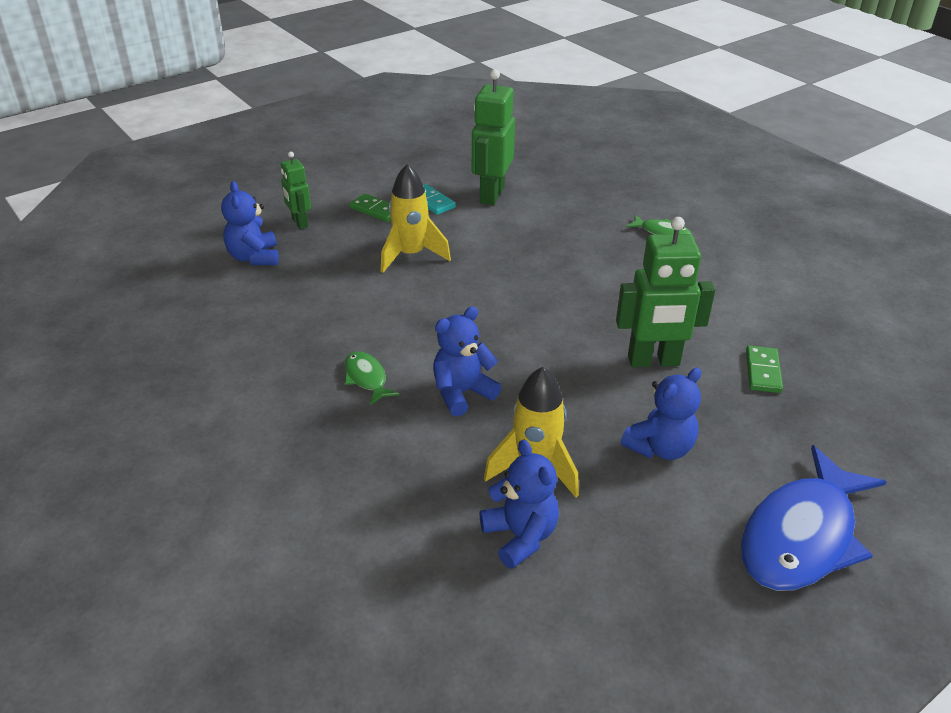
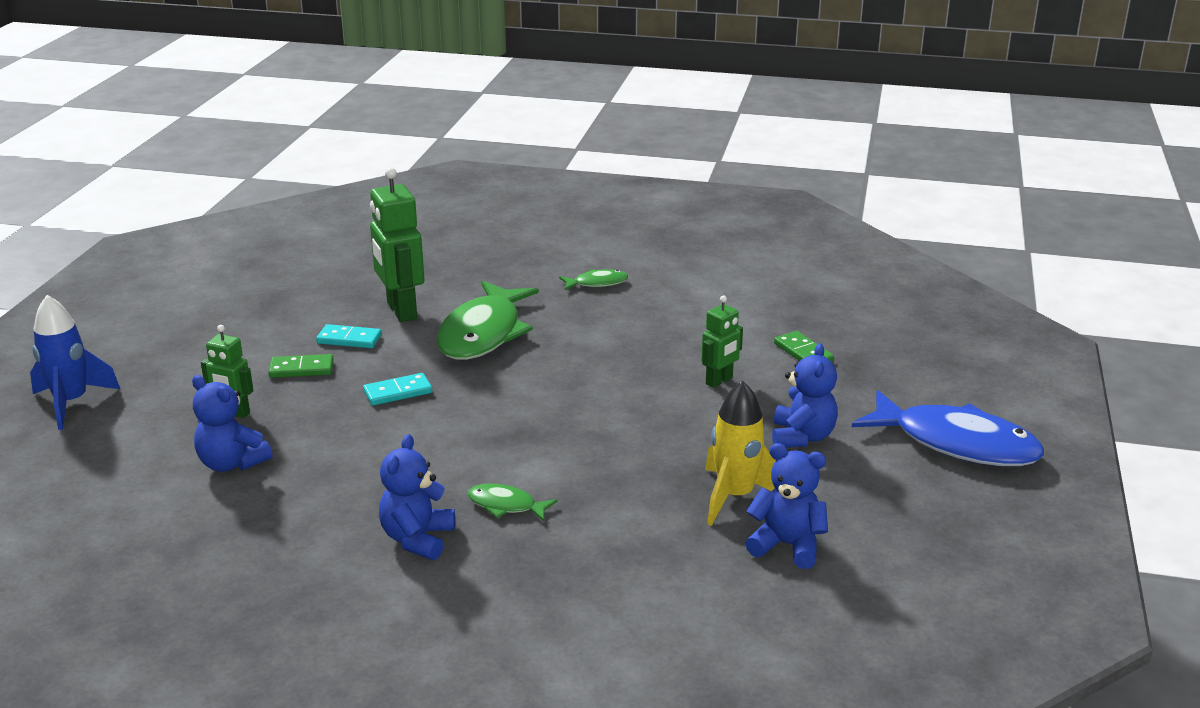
camera: 40 degrees left, 10 degrees down
yellow rocket [381,164,451,273] -> turquoise domino [363,373,432,405]
blue teddy bear [433,306,501,417] -> blue teddy bear moved to [379,434,455,560]
green robot [616,217,715,367] -> green robot [701,296,743,388], size x0.57
blue fish [741,445,886,591] -> blue fish turned 60 degrees counterclockwise [852,390,1044,466]
none -> blue rocket [30,295,120,430]
none -> green fish [436,281,539,360]

